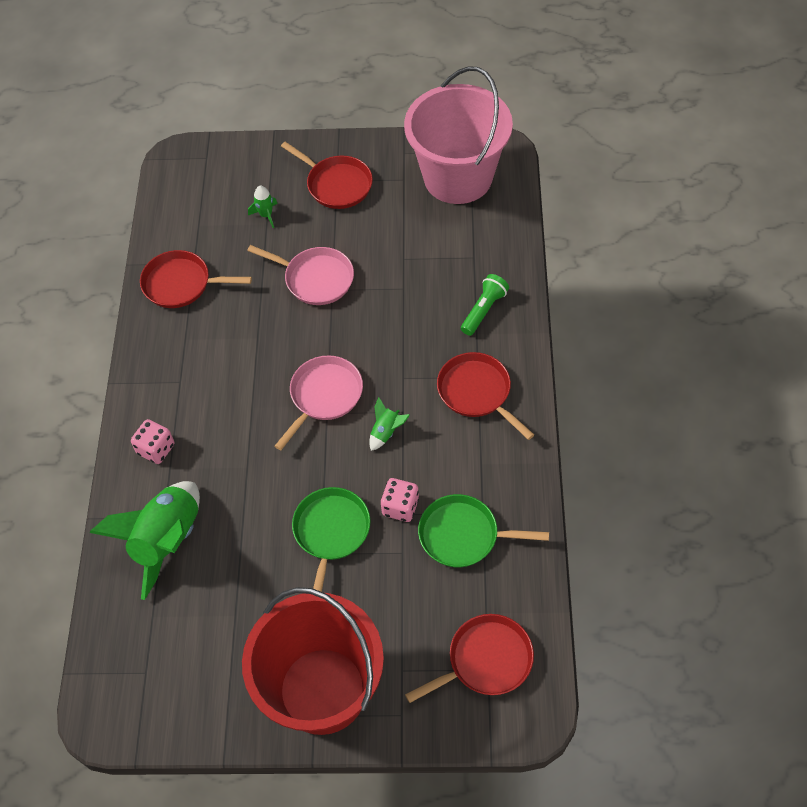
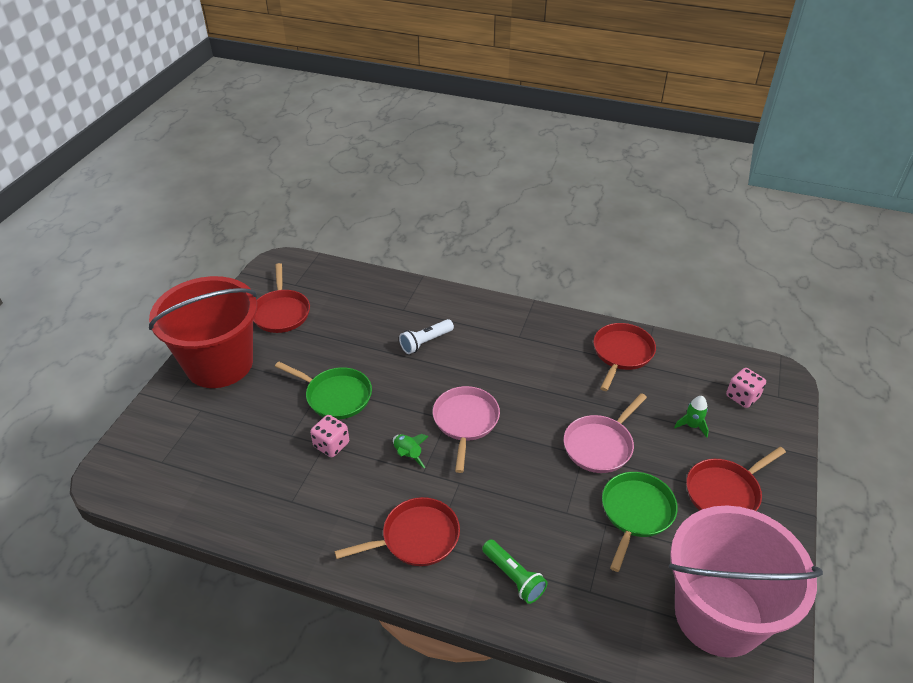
camera: 105 degrees right, 15 degrees down
green rocket [90,481,200,600] -> none
pink dice [131,419,175,464] -> pink dice moved to [726,368,766,408]
pink pan [275,355,363,450] -> pink pan turned 135 degrees counterclockwise [433,386,500,473]
red pan [405,614,534,703] -> red pan moved to [253,263,310,333]
green pan [418,494,549,567] -> green pan moved to [602,472,678,572]
none -> white flashlight [399,319,454,354]

